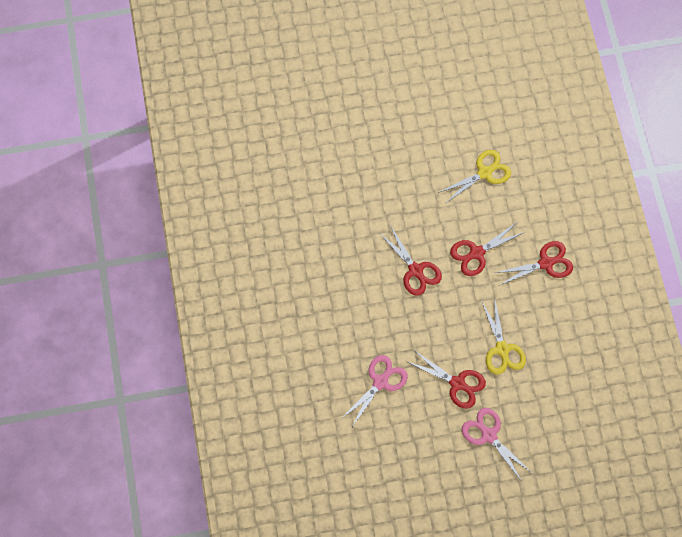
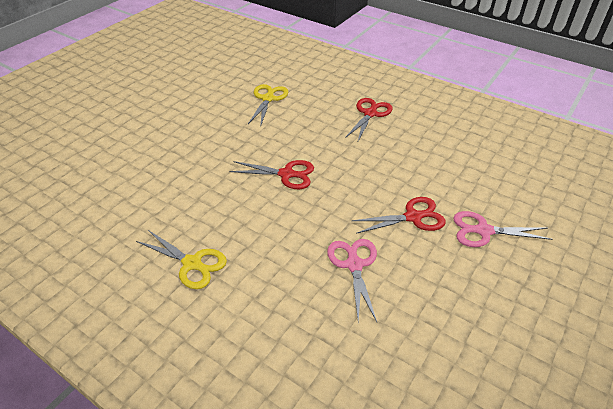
camera: 45 degrees left, 25 degrees down
red scissors [450,223,525,276] -> none
yellow scissors [482,301,526,375] -> yellow scissors moved to [136,230,227,289]

